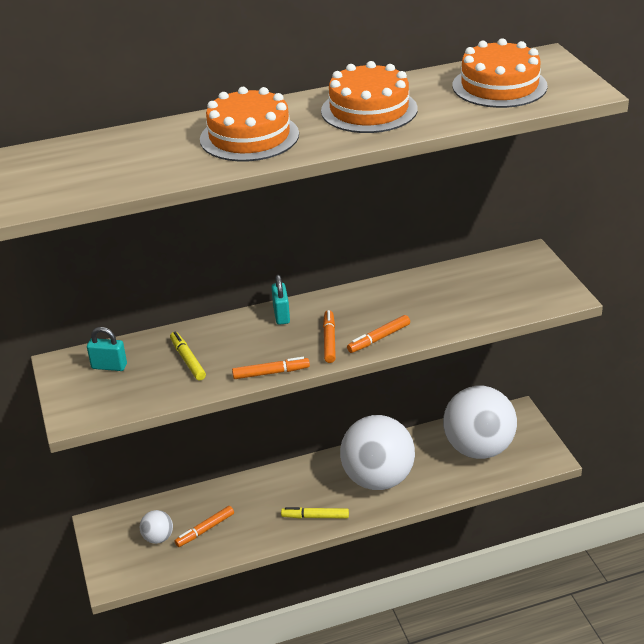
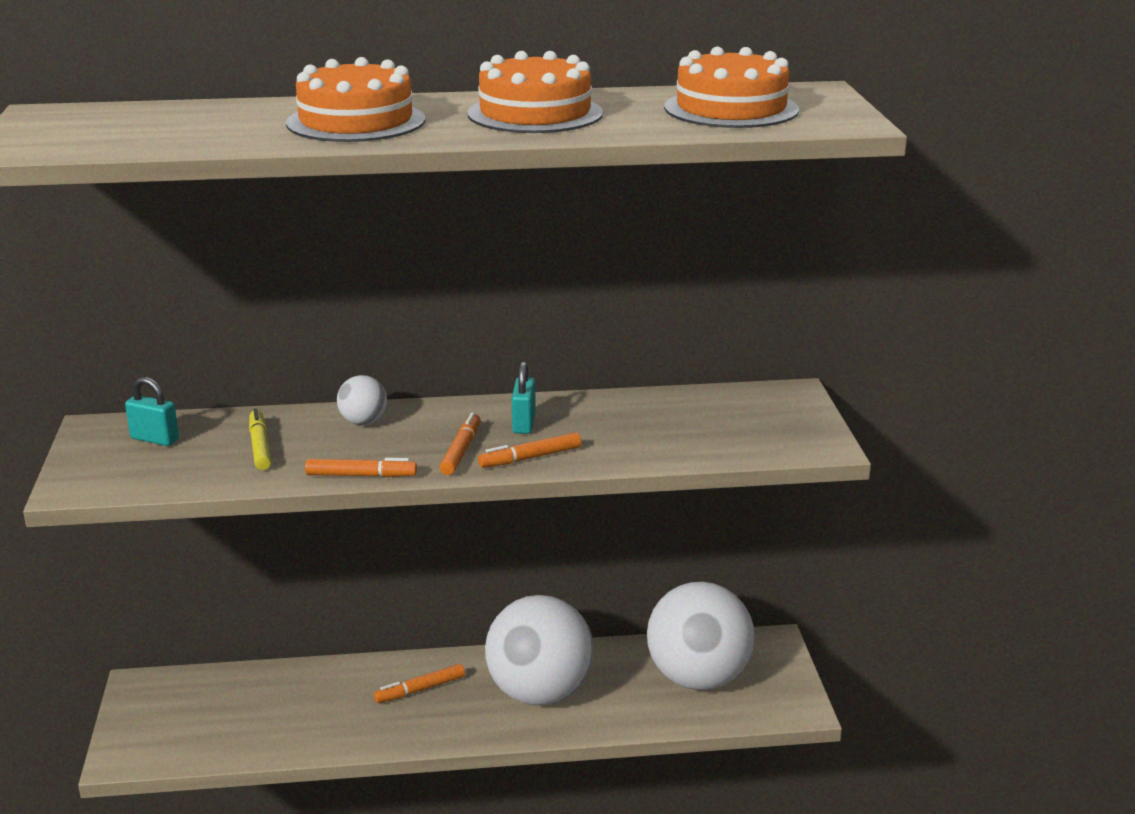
camera: 10 degrees right, 10 degrees down
white ball [140,510,173,544] -> white ball moved to [337,375,387,425]
orange marker [174,506,234,547] -> orange marker moved to [374,664,465,703]
turquoise padlock [271,275,290,325] -> turquoise padlock moved to [512,361,536,434]
yellow marker [281,507,349,519] -> none

